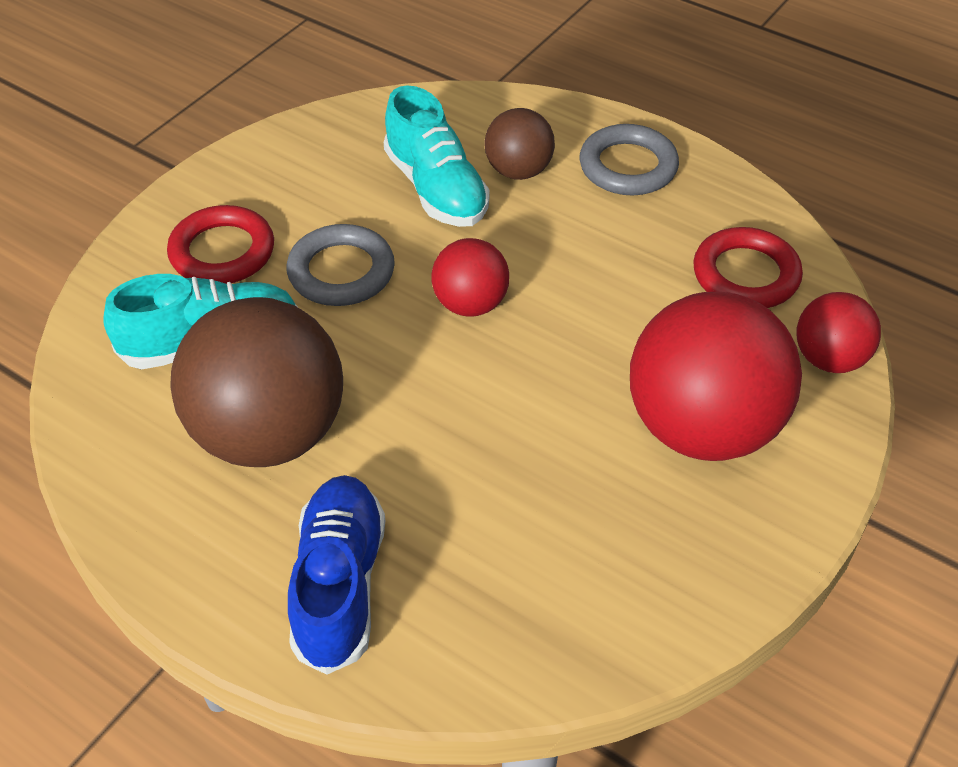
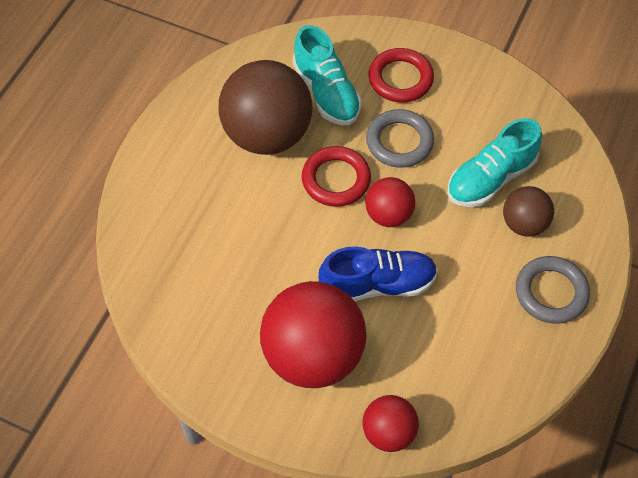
camera: 80 degrees right, 10 degrees up
blue shoe [288,475,385,675] -> blue shoe moved to [318,247,438,301]
red ring [693,227,803,308] -> red ring moved to [302,146,371,207]

